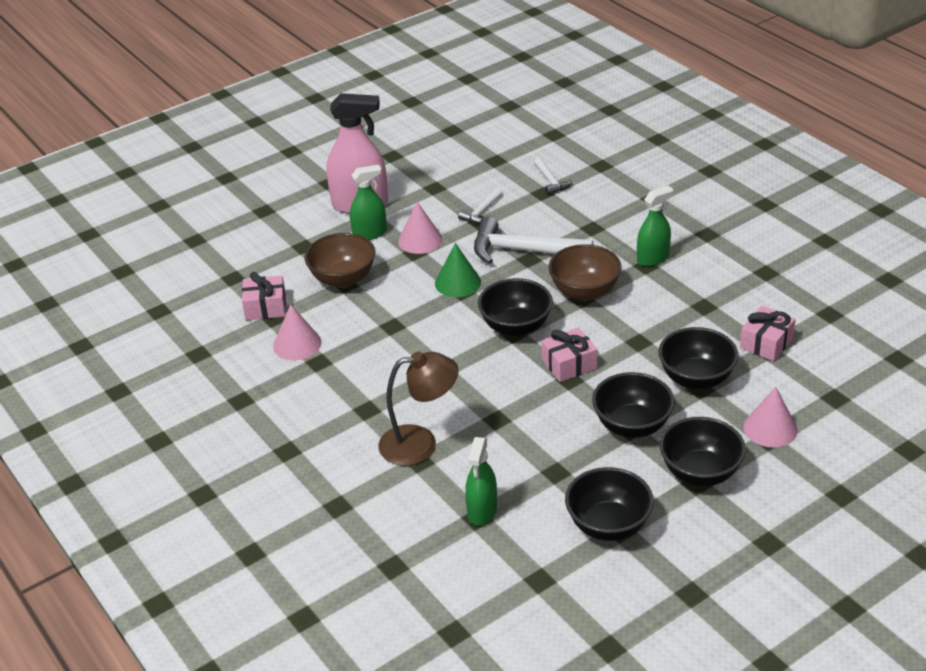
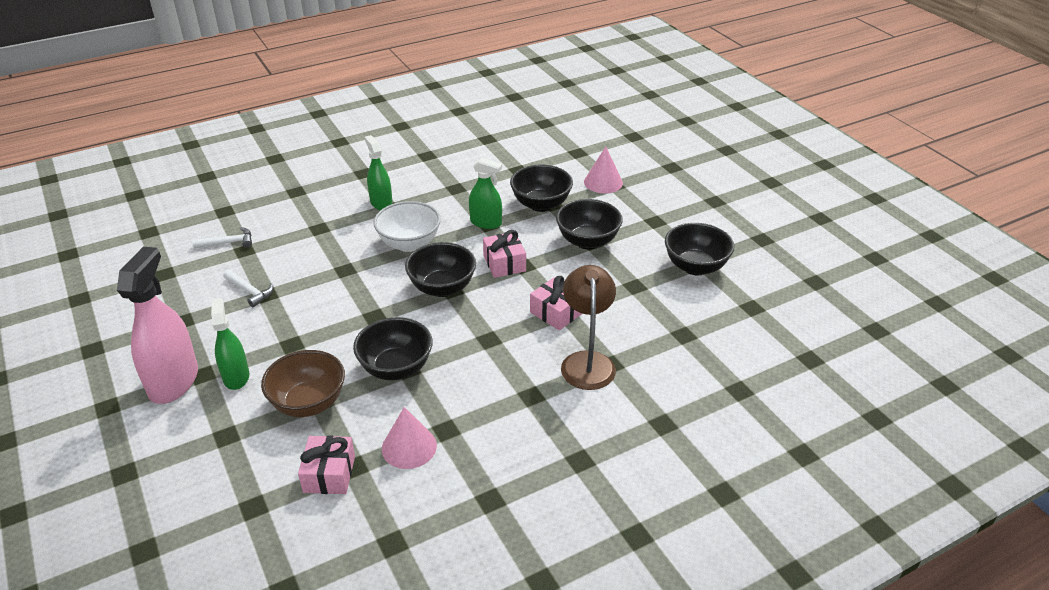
camera: 85 degrees left, 0 degrees up
pink cone [398,202,443,254] -> none
green cone [435,243,481,297] -> none
green spray bottle [465,437,497,526] -> green spray bottle moved to [469,158,502,229]
white hammer [474,217,593,264] -> none
brown bowl [548,244,622,301] -> white bowl [373,201,441,252]
black bowl [660,417,746,486] -> black bowl moved to [353,317,433,380]
pink gift [740,306,796,361] -> pink gift moved to [530,276,582,330]

